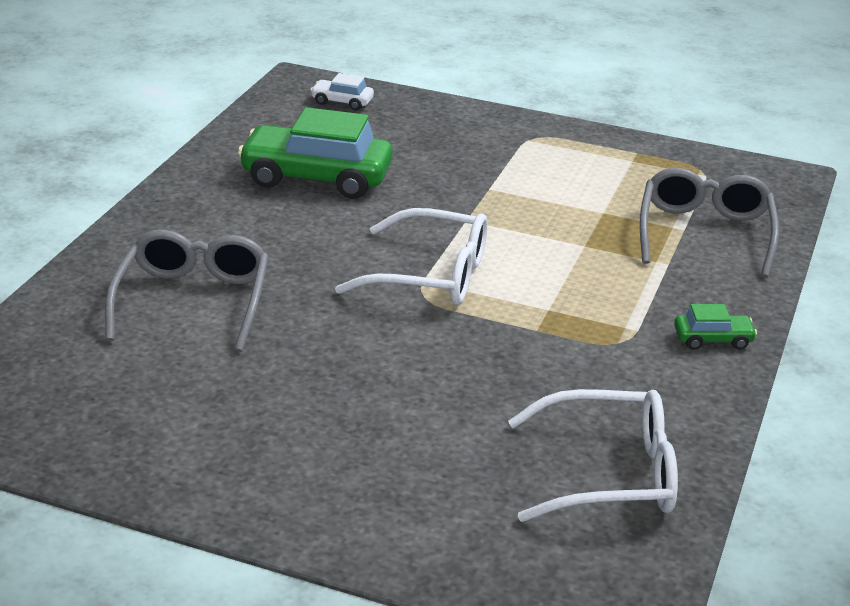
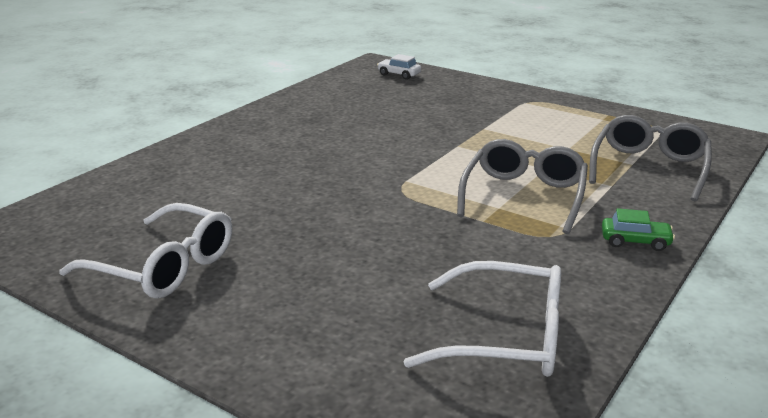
camera: 15 degrees right, 5 degrees down
grey glasses [105,230,269,352] -> grey glasses moved to [457,139,588,234]
green car [238,107,393,199] -> none
white glasses [335,208,488,305] -> white glasses moved to [59,203,232,299]

